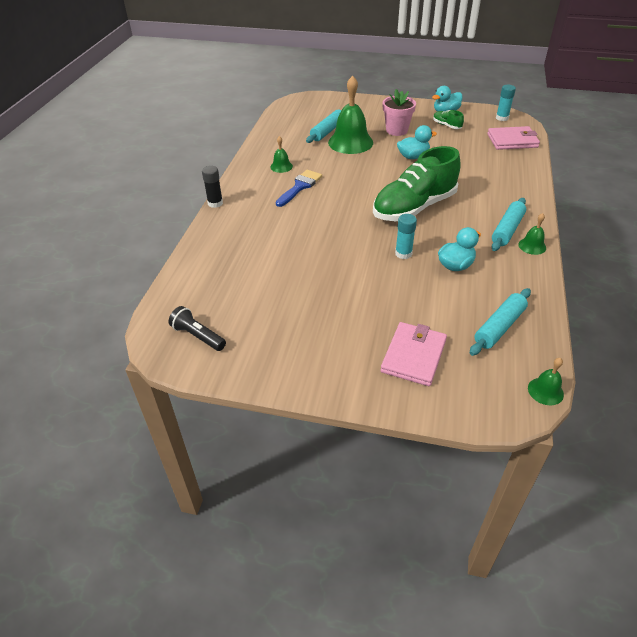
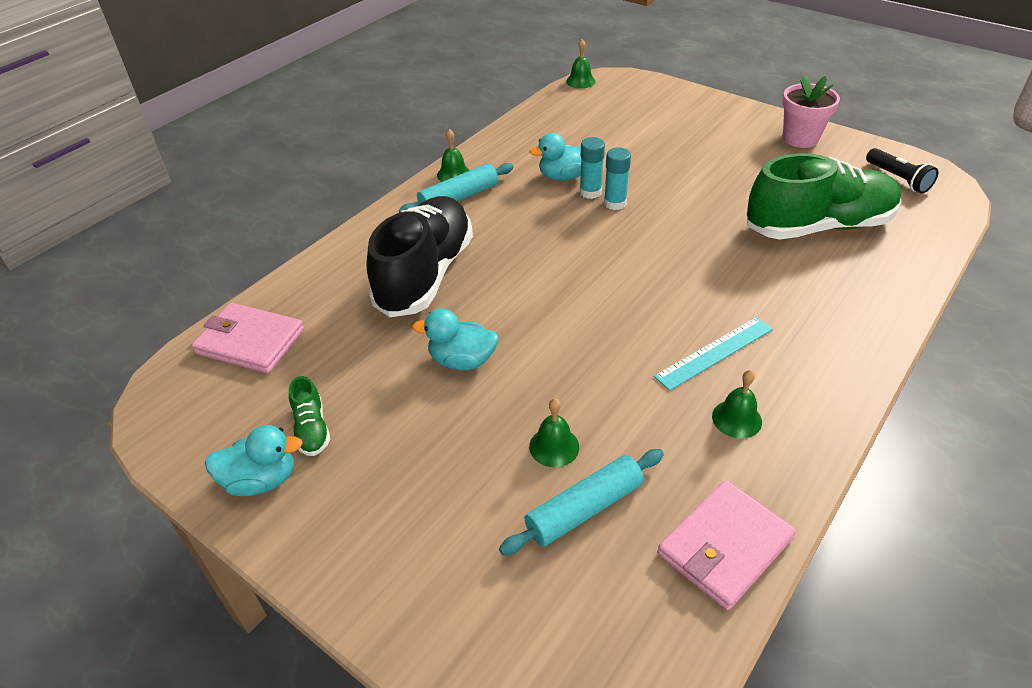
camera: 155 degrees left, 0 degrees up
black glue stick [202,166,223,208] -> none
blue brush [276,170,322,207] -> turquoise ruler [654,317,773,391]
green bell [328,76,373,154] -> green bell [529,398,579,467], size x0.47
green shoe [373,146,461,221] -> green shoe moved to [747,153,902,240]
pink wallet [381,322,447,386] -> pink wallet moved to [657,480,796,610]
pink flower pot [383,89,416,136] -> pink flower pot moved to [782,75,840,148]
turquoise rolling pin [470,288,531,356] -> none
turquoise glue stick [496,85,516,121] -> turquoise glue stick moved to [580,137,605,199]
none -> black shoe [367,196,473,317]

